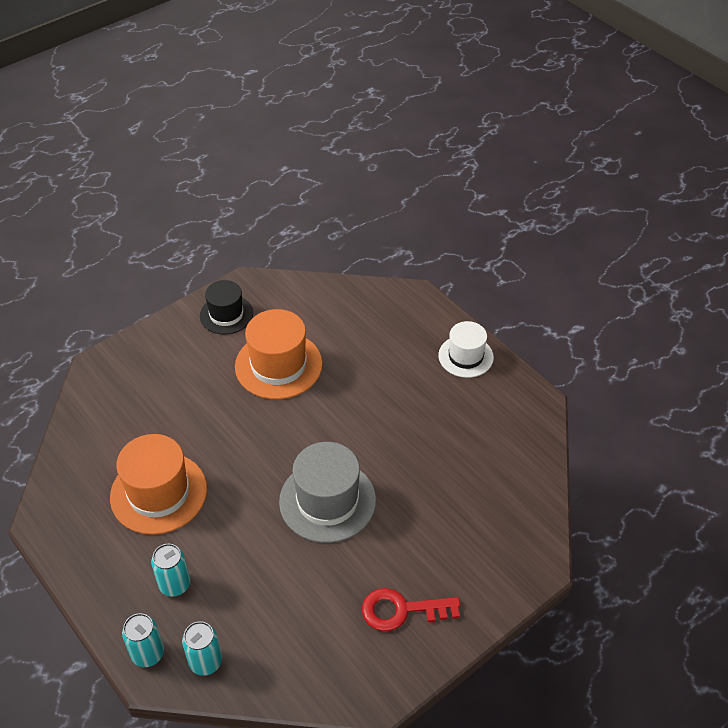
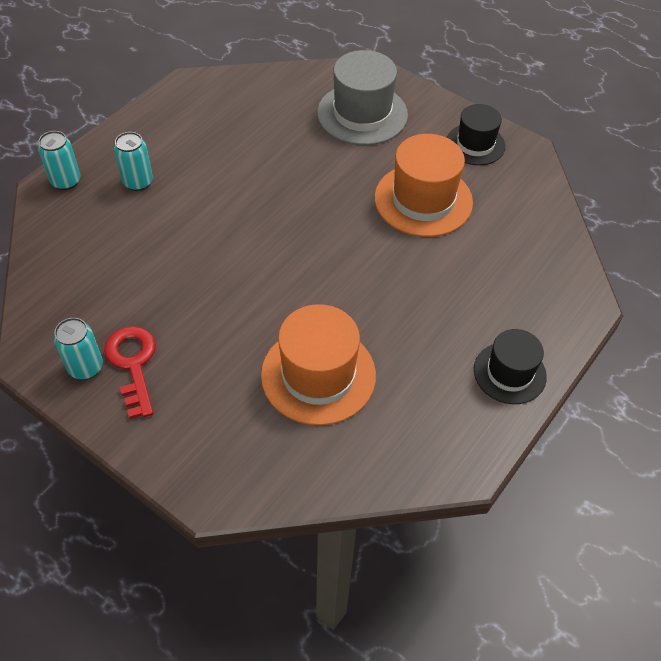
camera: 75 degrees right, 5 degrees up
orange hat [110,434,207,535] -> orange hat moved to [261,304,376,426]
turquoise can [182,621,222,676] -> turquoise can moved to [54,318,103,380]
grey hat [279,442,376,543] -> grey hat moved to [317,50,408,145]
white hat [438,321,494,378] -> black hat [474,329,547,404]

